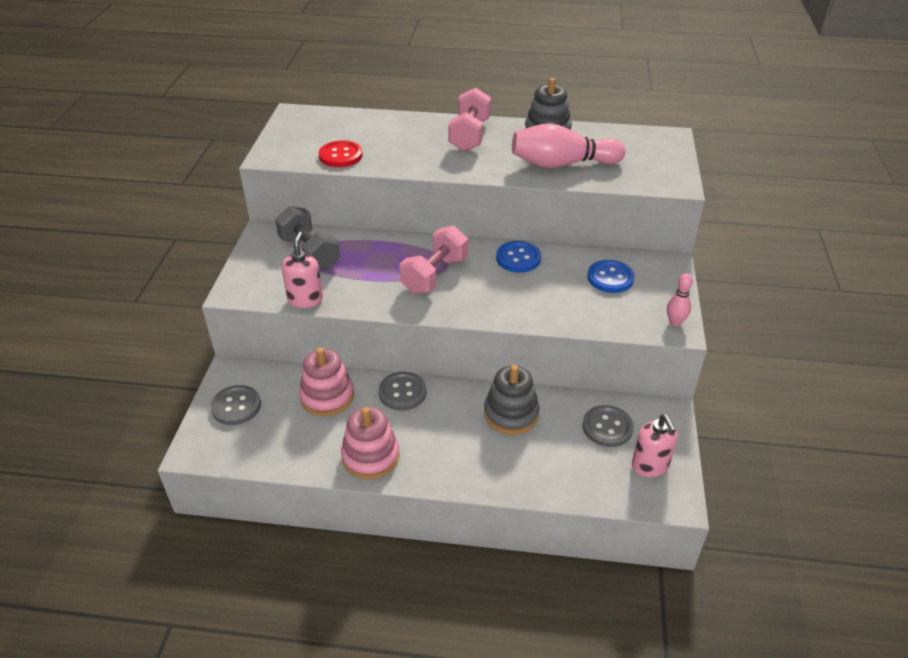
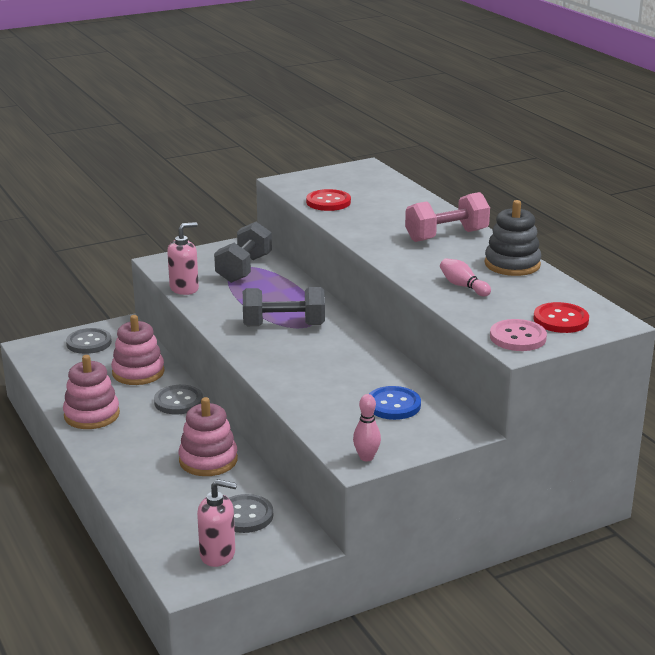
camera: 55 degrees right, 15 degrees down
pink dumbbell [399,226,468,294] -> grey dumbbell [243,287,325,326]
grey stacking toy [484,365,539,435] -> pink stacking toy [178,397,238,476]
blue button [496,241,541,273] -> none
pink bowling pin [512,123,625,168] -> pink bowling pin [440,258,491,297], size x0.48
pink soap dispenser [632,414,678,477] -> pink soap dispenser turned 120 degrees counterclockwise [197,479,237,567]
none -> pink button [490,319,547,351]
none -> red button [533,302,589,333]

